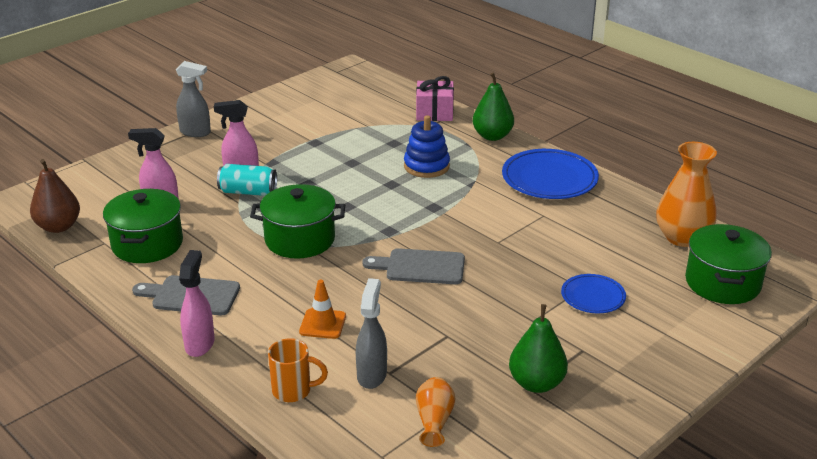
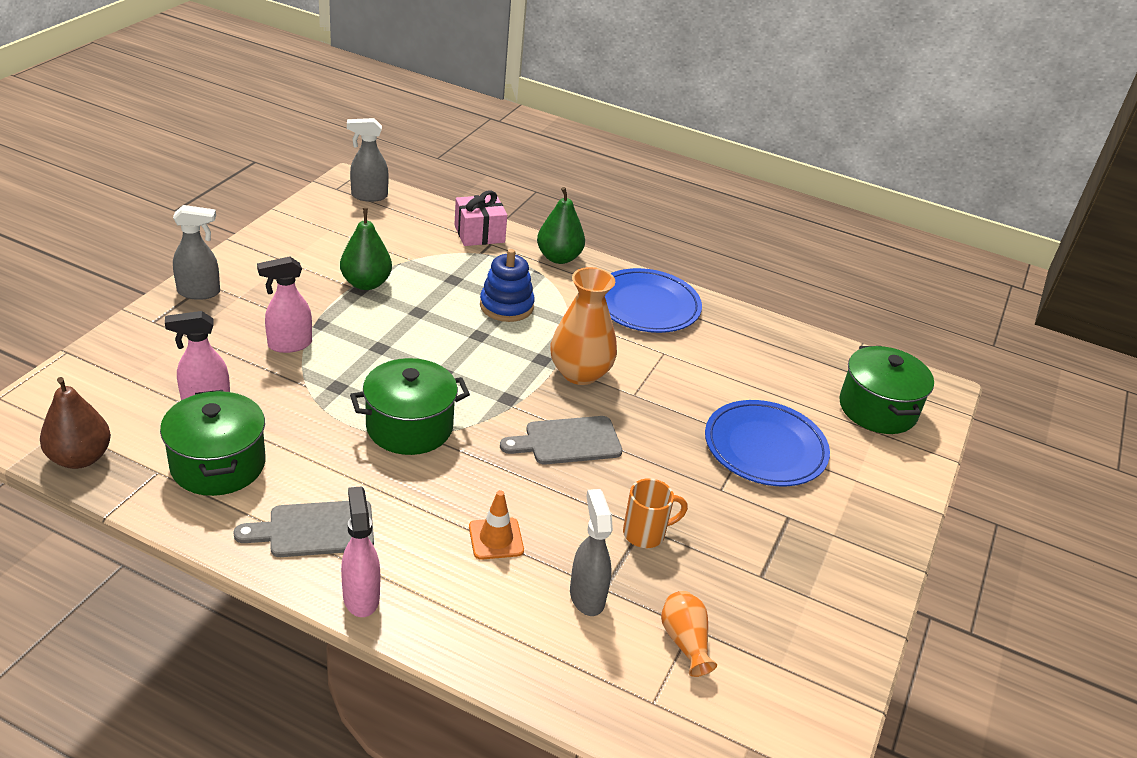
camera: 25 degrees left, 5 degrees up
turquoise can [217,164,277,196] -> none
orange mug [268,338,328,402] -> orange mug moved to [623,478,688,548]
green pear [509,304,568,393] -> green pear moved to [340,208,392,290]
blue plate [561,274,626,313] -> blue plate [705,400,830,486], size x1.76
orange vase [656,142,717,247] -> orange vase moved to [550,267,617,385]
none -> grey spray bottle [347,118,389,202]

